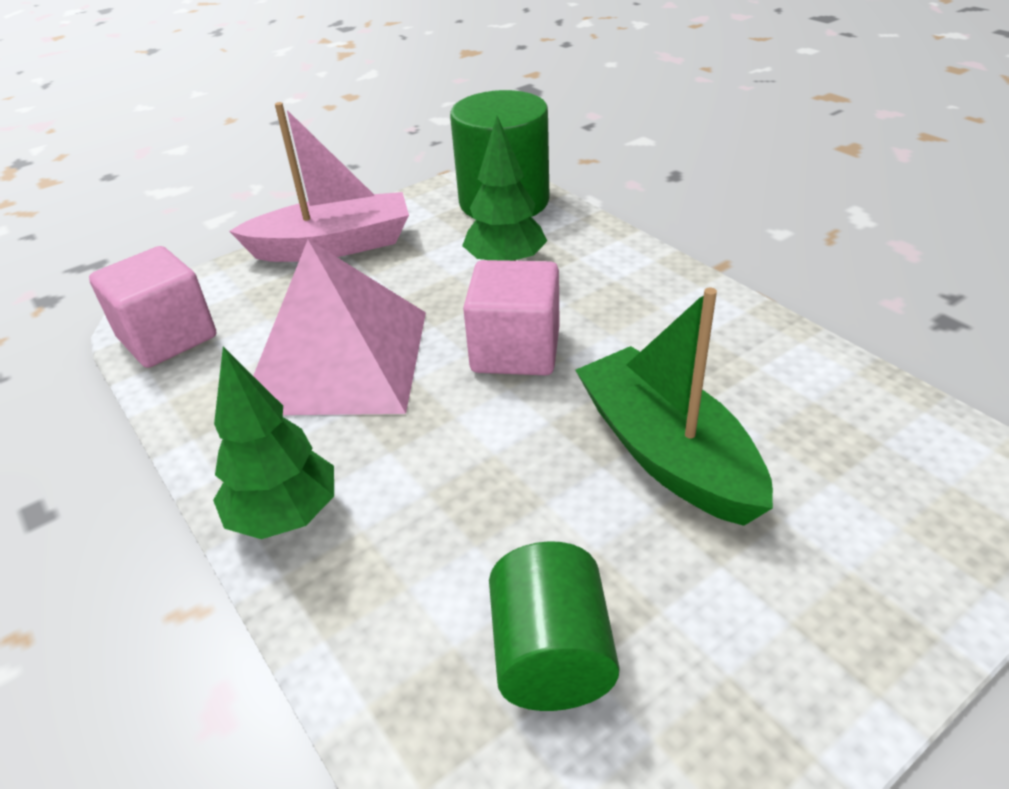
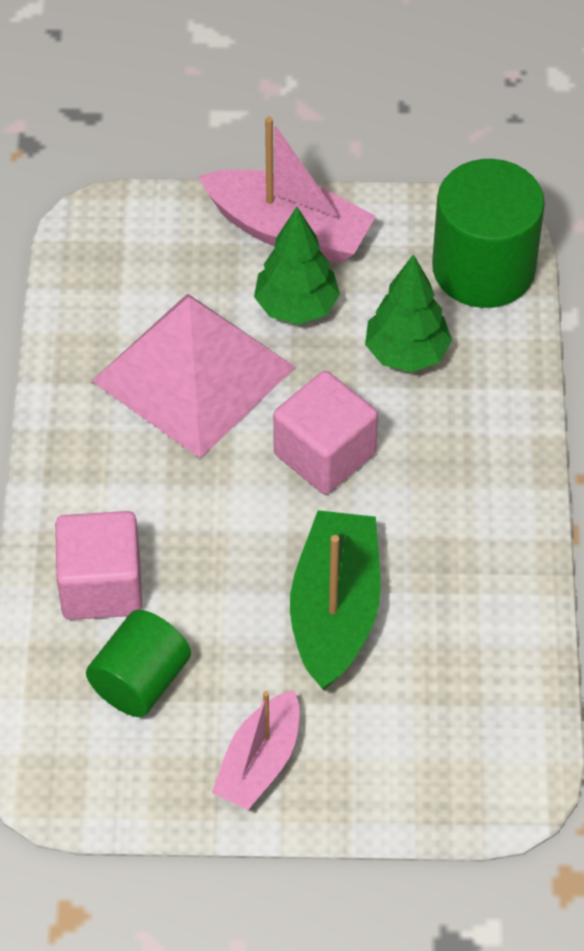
camera: 35 degrees right, 15 degrees up
pink cube [89,246,216,368] -> pink cube moved to [55,511,142,620]
green tree [213,347,334,539] -> green tree moved to [254,207,340,325]
none -> pink boat [212,690,300,810]

